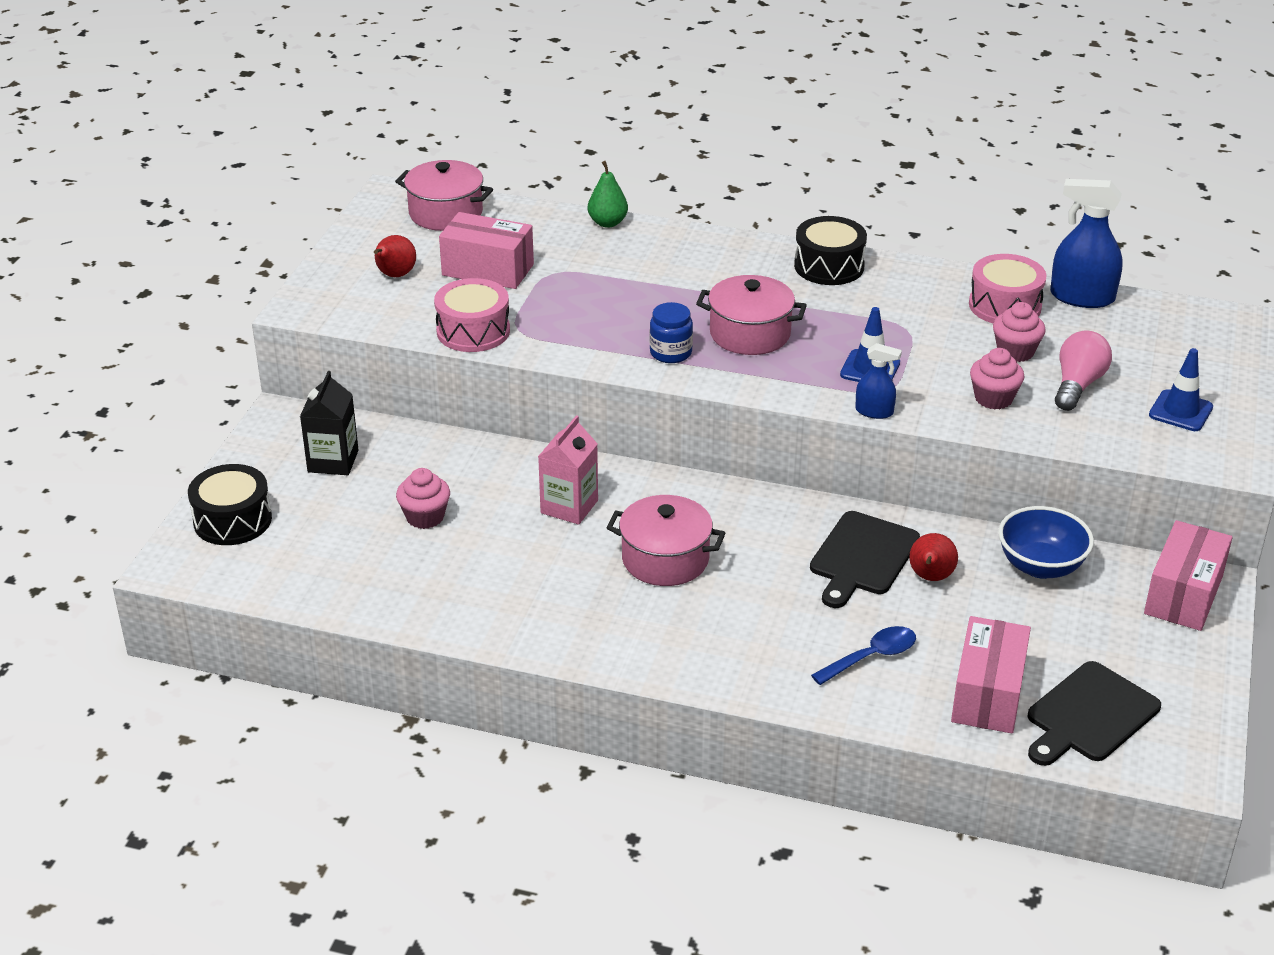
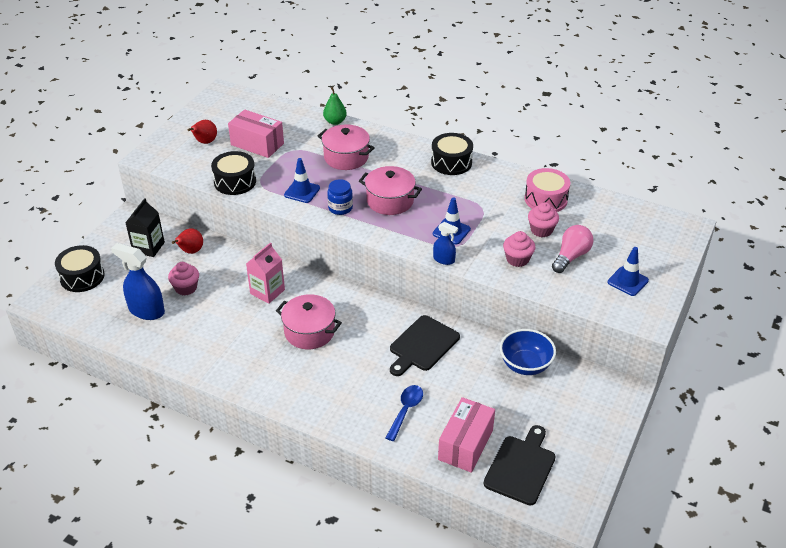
camera: 10 degrees right, 5 degrees up
pink pot [395,160,493,231] -> pink pot moved to [318,124,375,170]
pink drum [434,278,510,352] -> black drum [211,151,256,195]
blue spoon [811,626,916,685] -> blue spoon turned 45 degrees counterclockwise [386,385,423,441]
red pear [909,533,958,581] -> red pear moved to [172,228,203,254]
black cutting board [1028,661,1161,766] -> black cutting board turned 150 degrees clockwise [483,425,556,505]
blue spray bottle [1050,179,1123,308] -> blue spray bottle moved to [111,243,165,320]
pink box [1144,520,1233,631] -> none
none -> blue traffic cone [284,158,320,203]

